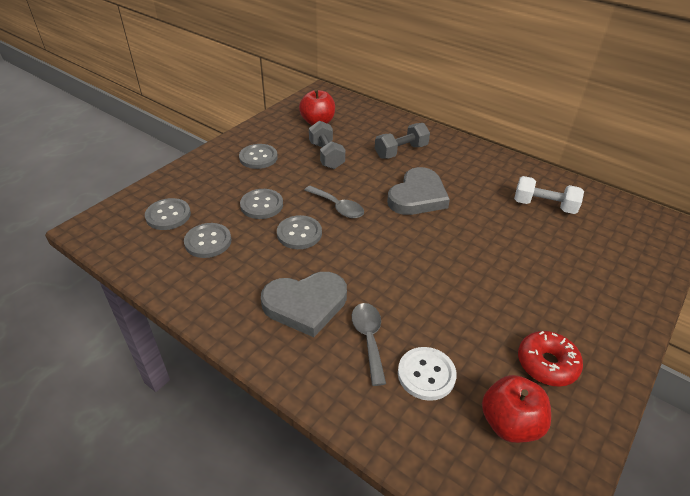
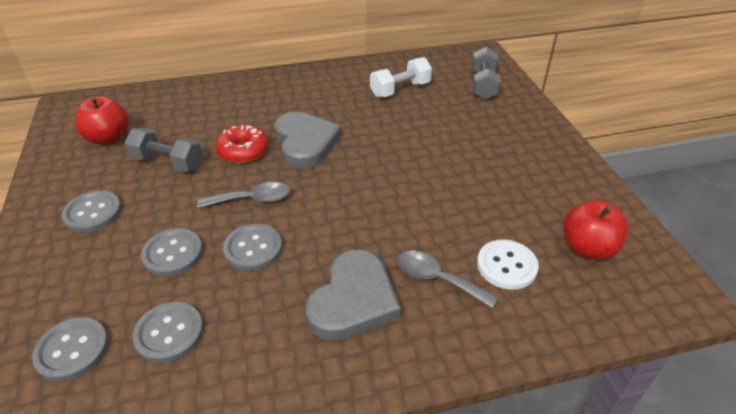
camera: 50 degrees left, 0 degrees up
grey dumbbell [375,123,430,159] -> grey dumbbell moved to [472,47,501,99]
red donut [518,331,583,387] -> red donut moved to [215,125,269,163]

